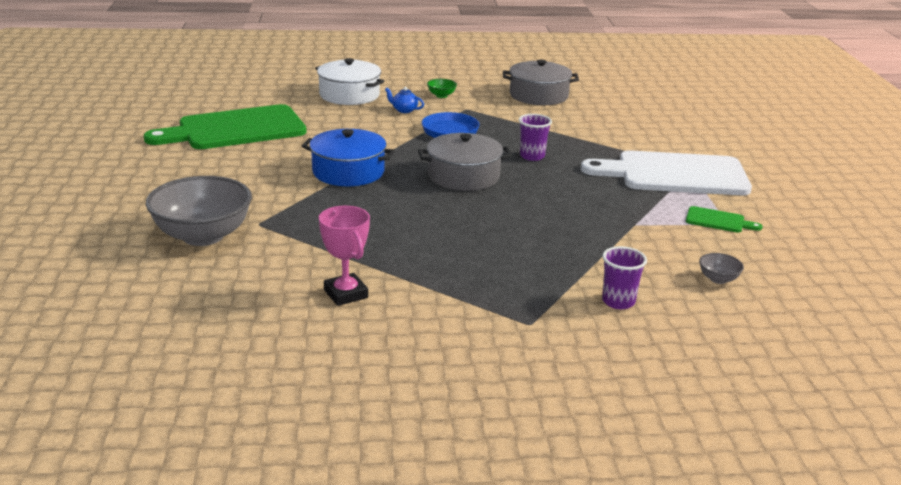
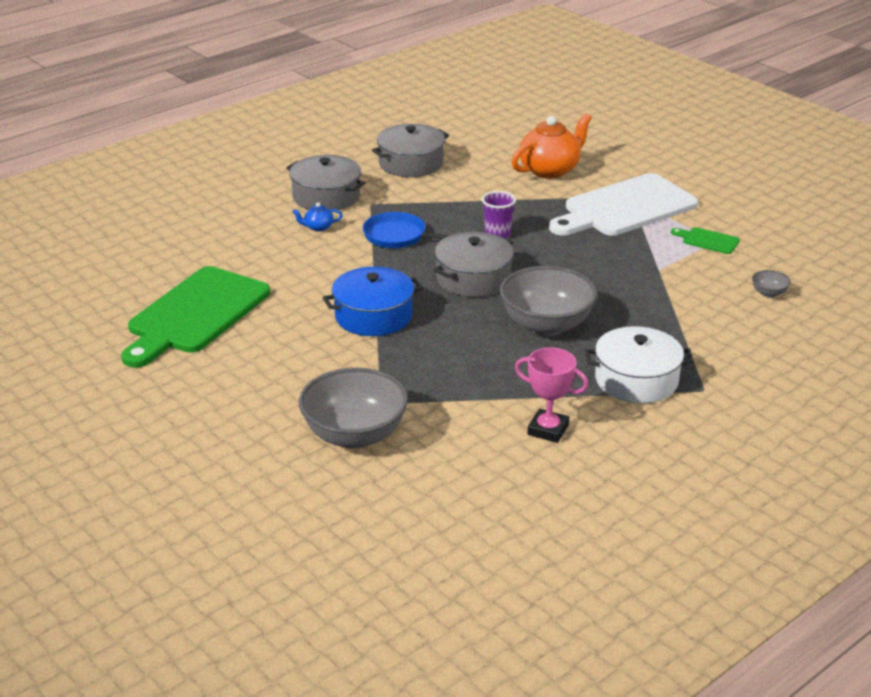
camera: 35 degrees left, 5 degrees up
white pot [315,58,384,105] -> white pot moved to [585,326,694,403]
green bowl [427,79,457,98] -> grey pot [286,155,365,210]
purple cup [602,246,647,309] -> none
green cutting board [686,206,763,232] -> green cutting board turned 135 degrees counterclockwise [671,227,740,254]
none -> grey bowl [500,266,598,336]
none -> orange teapot [511,113,592,179]

